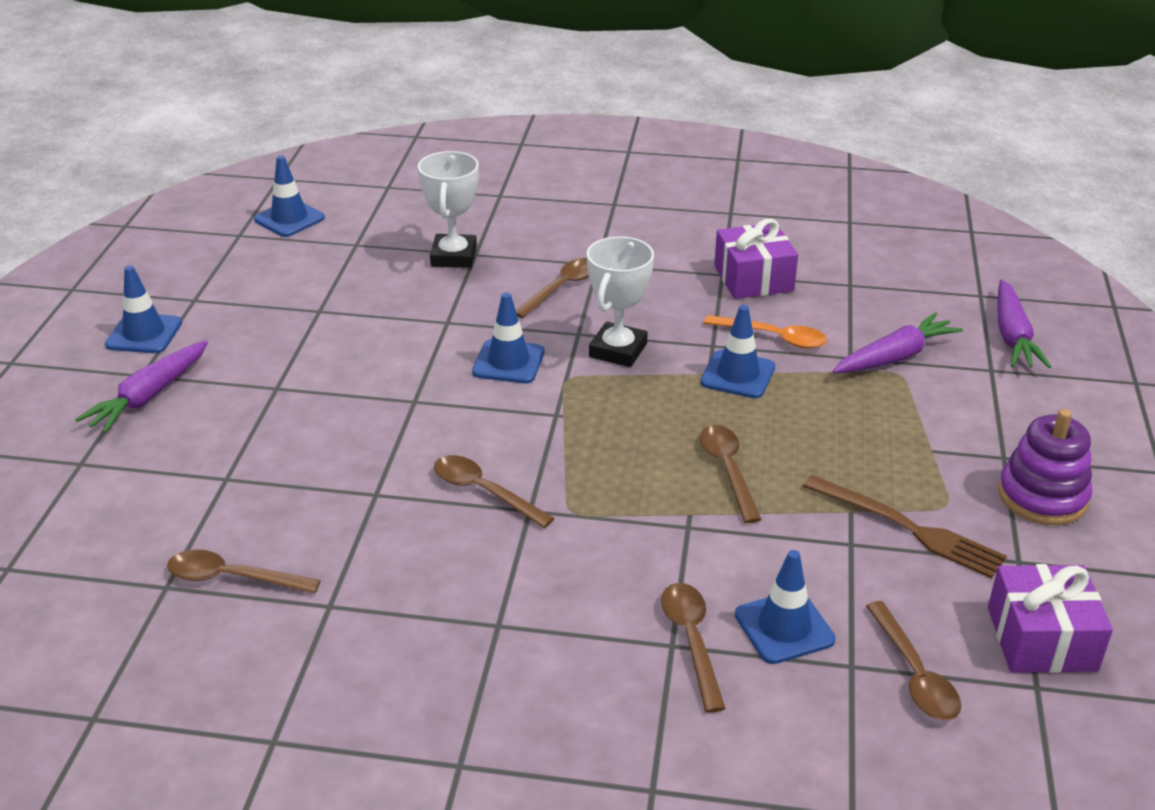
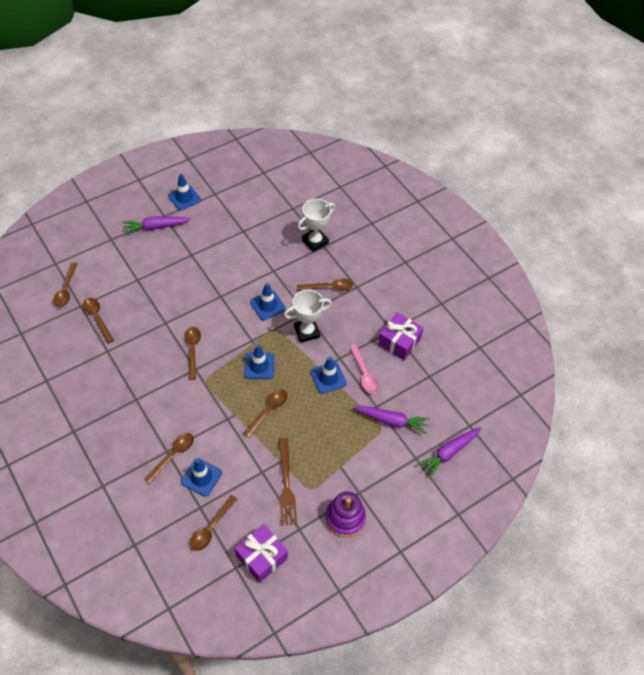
camera: 45 degrees right, 20 degrees up
blue traffic cone [254,155,325,237] -> blue traffic cone moved to [244,345,274,379]
orange spoon [704,315,827,348] -> pink spoon [350,344,379,393]
none -> brown spoon [53,262,78,307]

